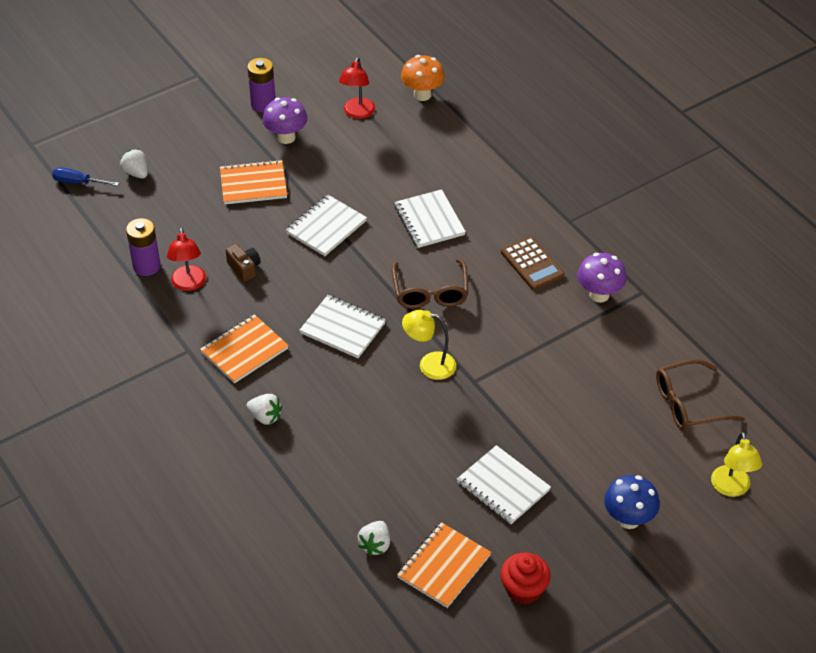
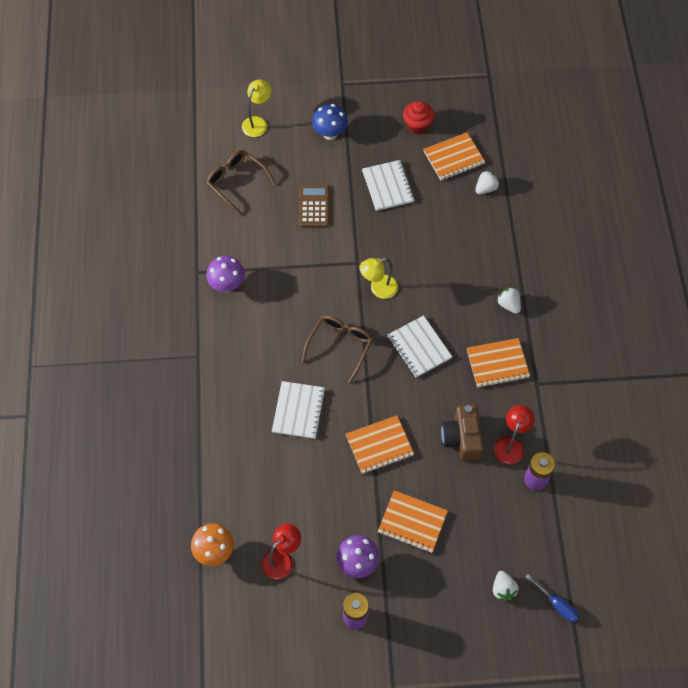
camera: 150 degrees left, 15 degrees up
brown camera [226,244,261,282] -> brown camera [441,404,484,461], size x1.69
white notebook [286,195,367,256] -> orange notebook [346,416,414,474]
yellow lamp [402,310,456,380] -> yellow lamp turned 120 degrees clockwise [359,258,398,299]
brown calculator [501,236,564,290] -> brown calculator moved to [299,185,329,227]
brown glasses [656,359,744,430] -> brown glasses turned 150 degrees counterclockwise [206,150,276,215]

